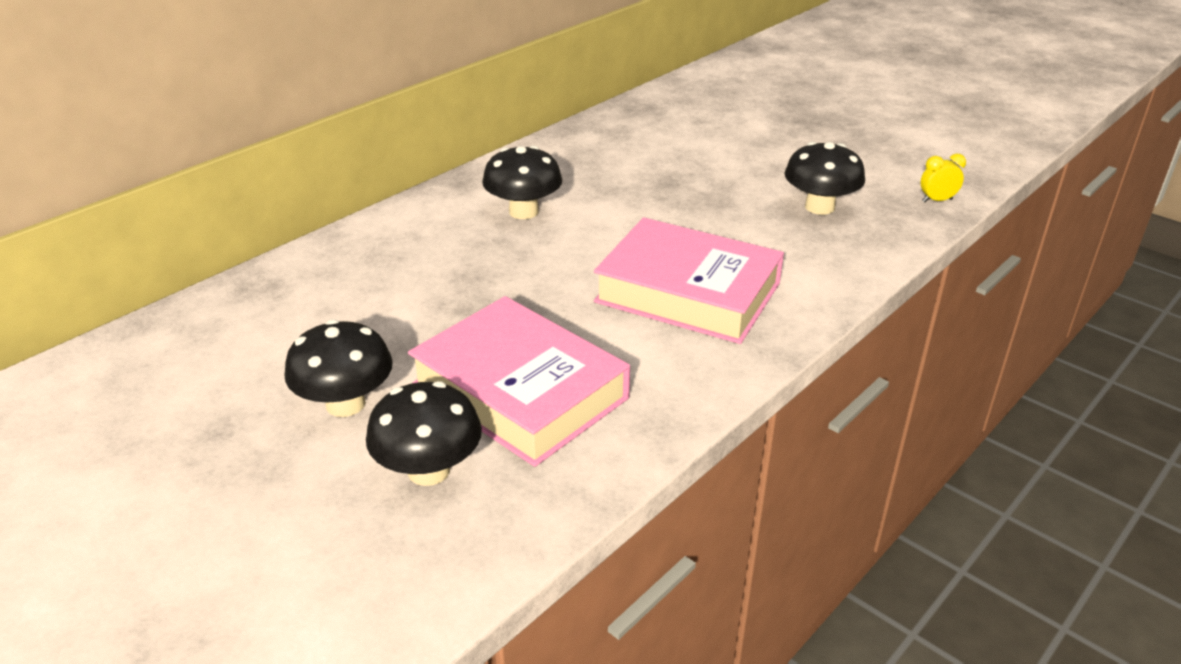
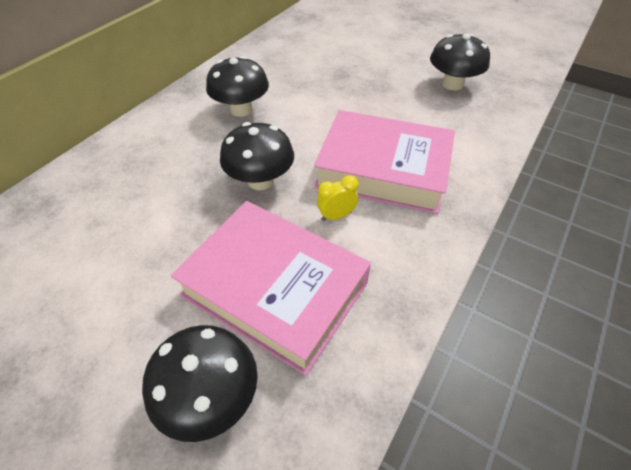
camera: 10 degrees left, 15 degrees up
black mushroom [284,319,393,417] -> black mushroom moved to [220,122,294,190]
yellow clock [921,154,966,203] -> yellow clock moved to [317,175,358,221]

